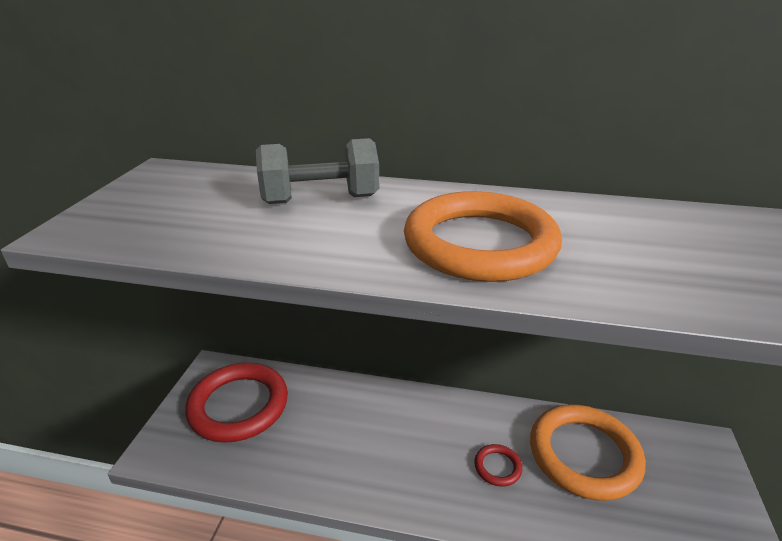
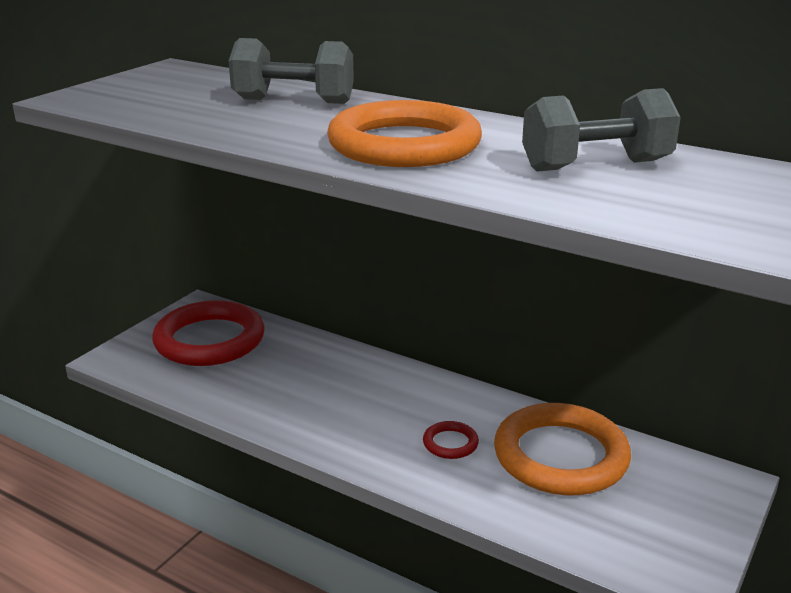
camera: 20 degrees right, 5 degrees down
none -> grey dumbbell [522,88,681,172]

